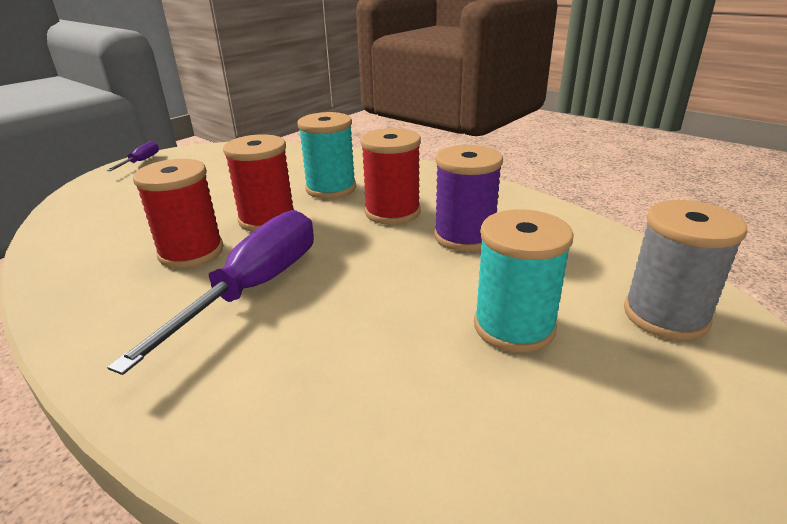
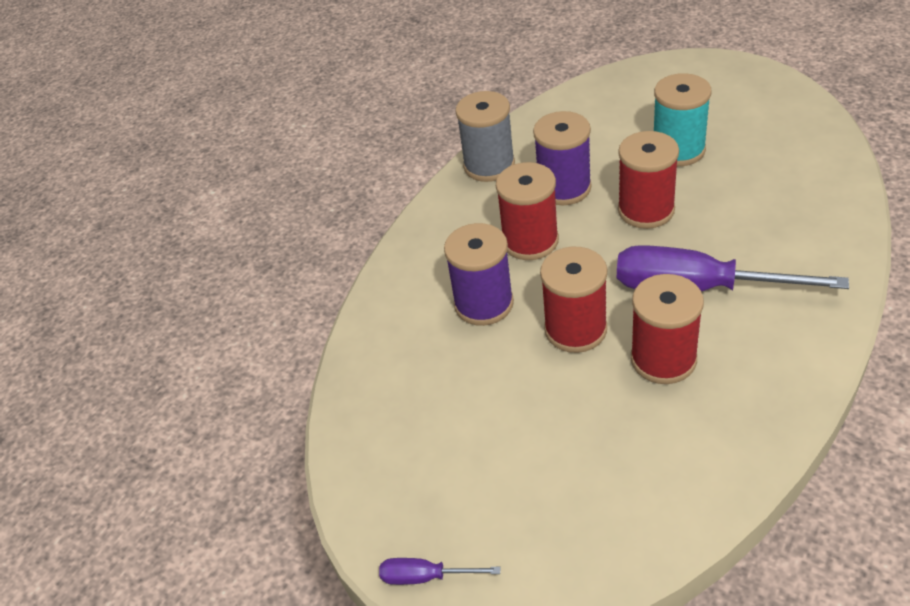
camera: 95 degrees left, 15 degrees up
turquoise spool [298,112,356,199] -> purple spool [444,223,514,326]
grey spool [624,200,747,340] -> grey spool moved to [455,91,515,182]
none -> red spool [618,131,679,229]

